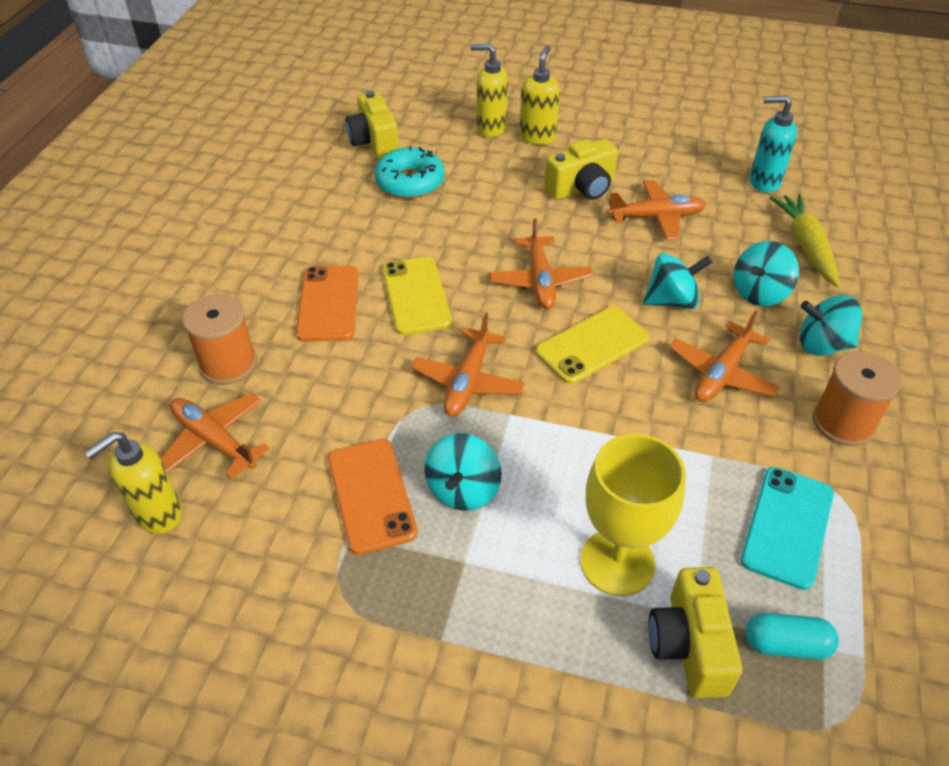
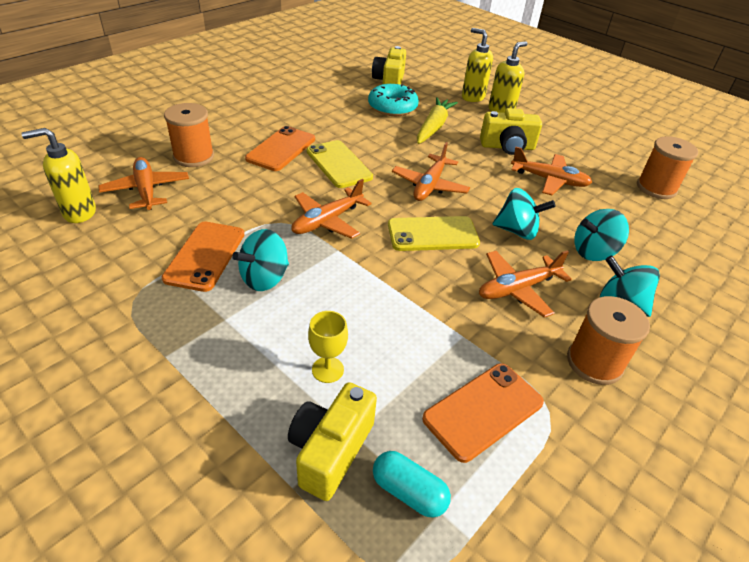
camera: 25 degrees right, 5 degrees down
yellow phone [382,257,452,335] -> yellow phone turned 45 degrees counterclockwise [307,140,373,188]
yellow goblet [580,434,686,596] -> yellow goblet [308,311,348,383], size x0.51
turquoise phone [741,467,834,590] -> orange phone [422,363,544,463]
turquoise soap dispenser [750,95,797,192] -> orange spool [637,136,698,199]
yellow carrot [770,194,840,288] -> yellow carrot moved to [417,97,458,144]

